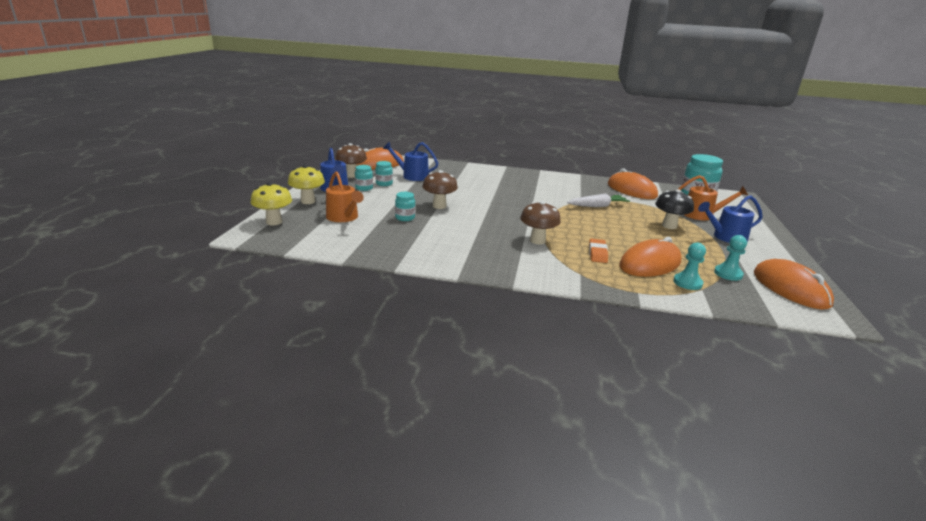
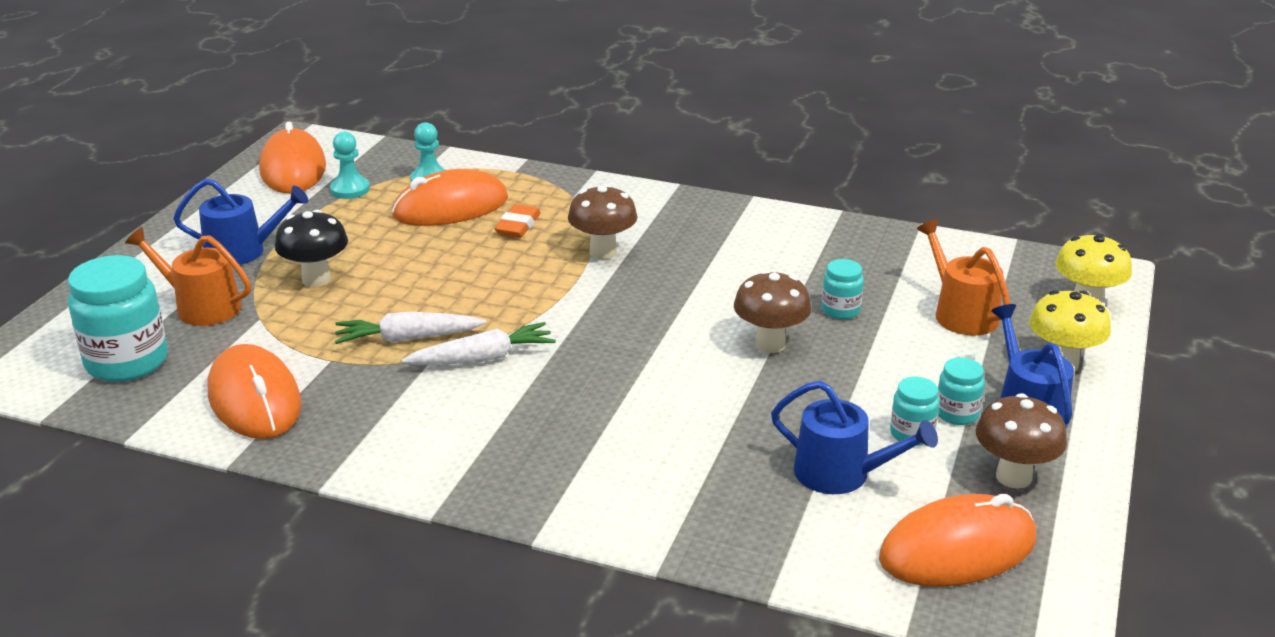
camera: 170 degrees left, 5 degrees up
none -> white carrot [402,322,556,365]

